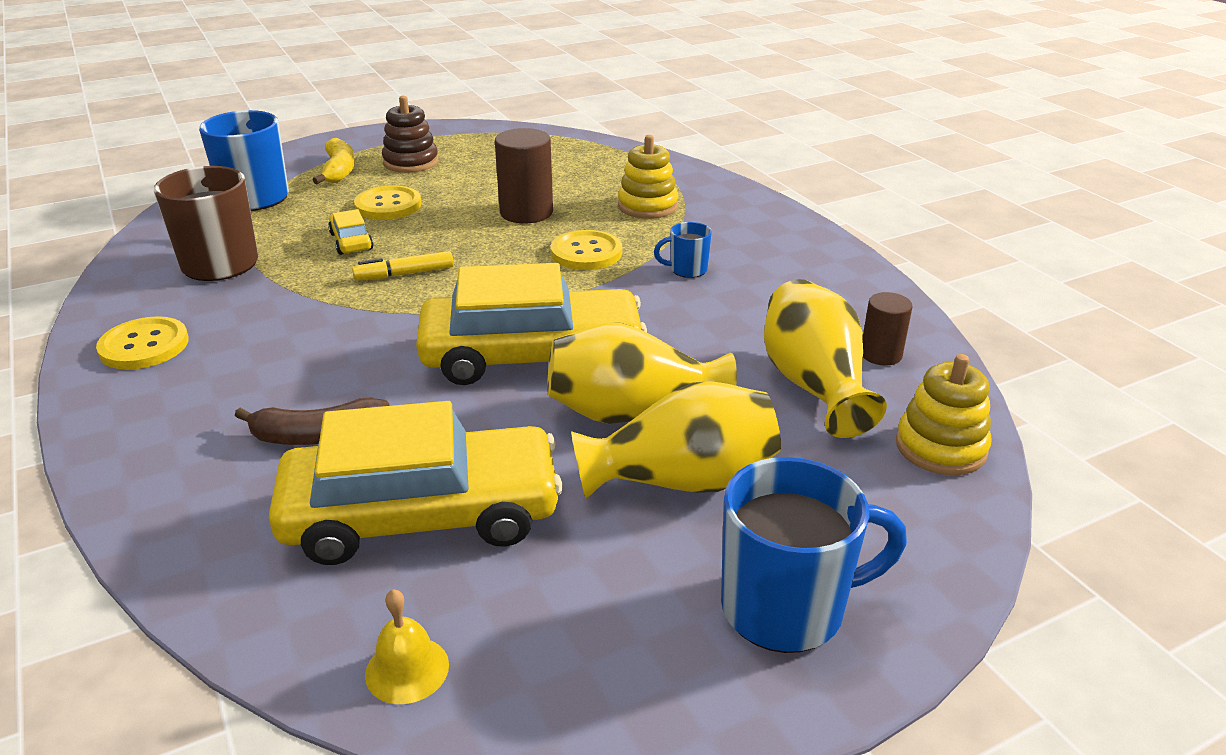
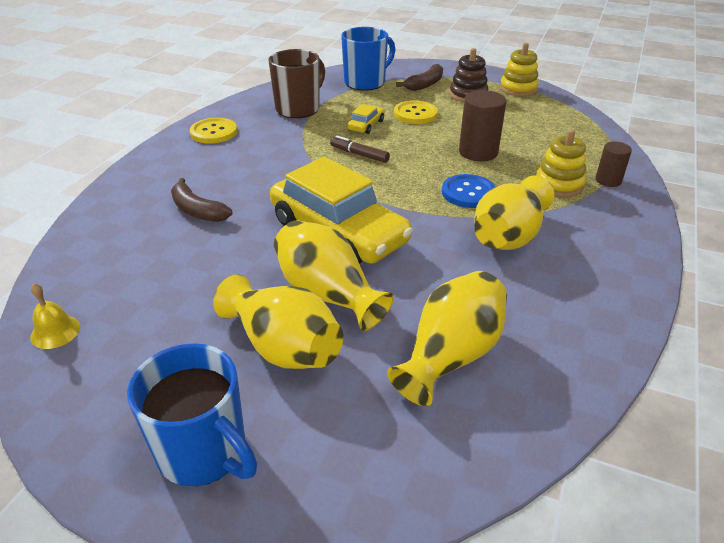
camera: 50 degrees right, 5 degrees up
yellow car [269,401,563,565] -> none
yellow banana [313,138,355,184] -> brown banana [396,64,443,91]
yellow marker [352,251,454,280] -> brown marker [330,135,390,163]
yellow button [551,230,622,270] -> blue button [442,174,496,208]
blue mug [654,222,712,278] -> yellow vase [474,175,555,250]
brown cylinder [863,292,913,366] -> brown cylinder moved to [596,142,632,187]
yellow stacking toy [896,354,992,475] -> yellow stacking toy moved to [500,43,539,97]

